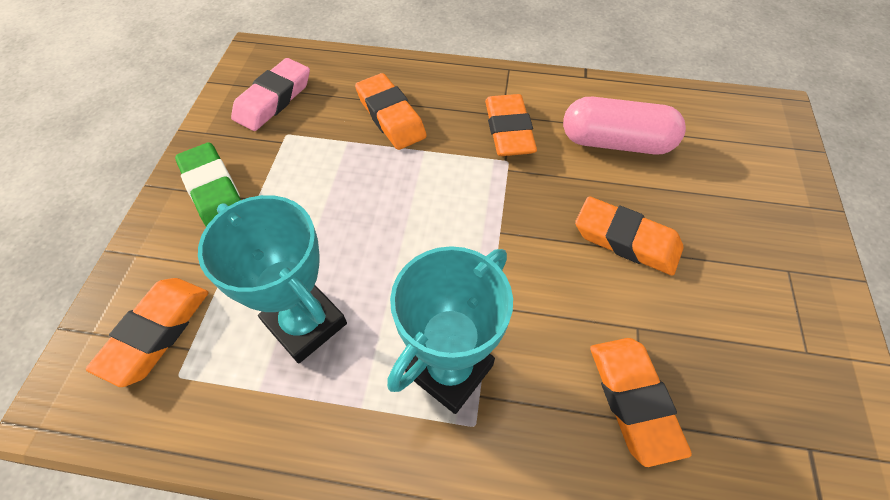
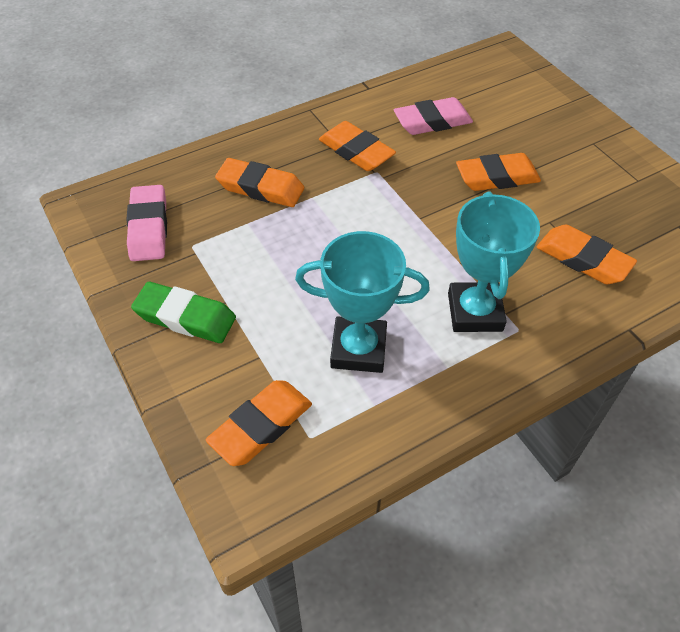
camera: 40 degrees left, 5 degrees down
orange eraser [86,278,208,387] -> orange eraser turned 60 degrees clockwise [206,380,312,466]
pink capsule [563,97,686,155] -> pink eraser [394,97,473,135]

